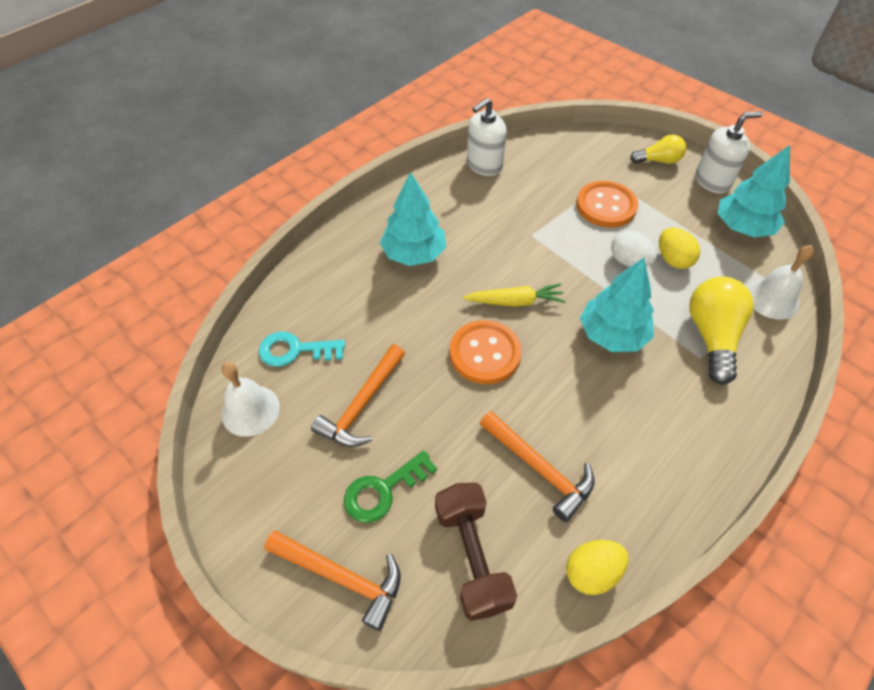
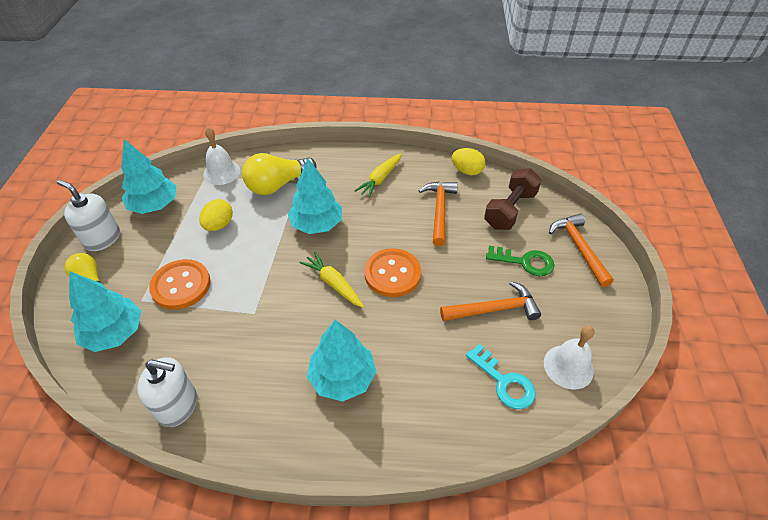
camera: 130 degrees left, 5 degrees down
white egg [611,230,657,267] -> none
none -> turquoise tree [69,271,141,352]
none -> yellow carrot [354,153,402,198]

